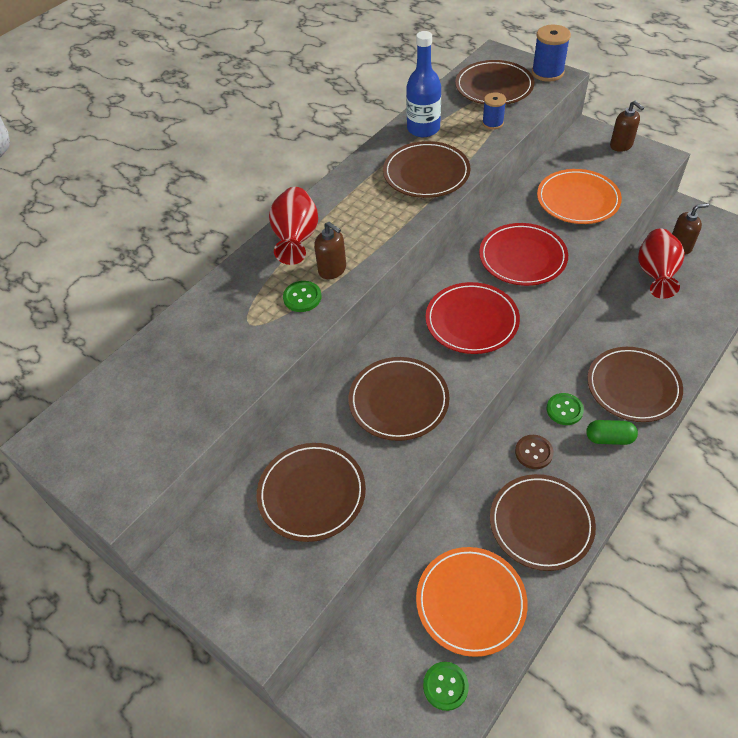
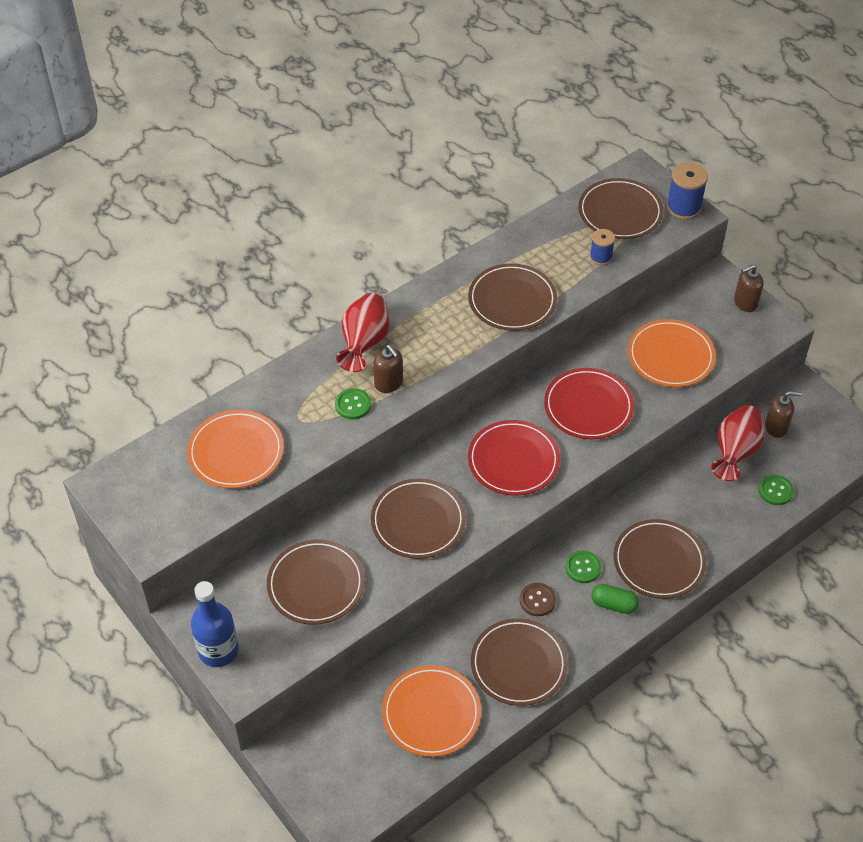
camera: 10 degrees right, 0 degrees up
blue bottle [406,31,441,137] -> blue bottle moved to [191,581,239,667]
green button [423,662,469,711] -> green button moved to [759,475,794,505]
brown soap dispenser [610,101,644,152] -> brown soap dispenser turned 90 degrees clockwise [734,264,764,312]
none -> orange plate [187,410,284,489]

